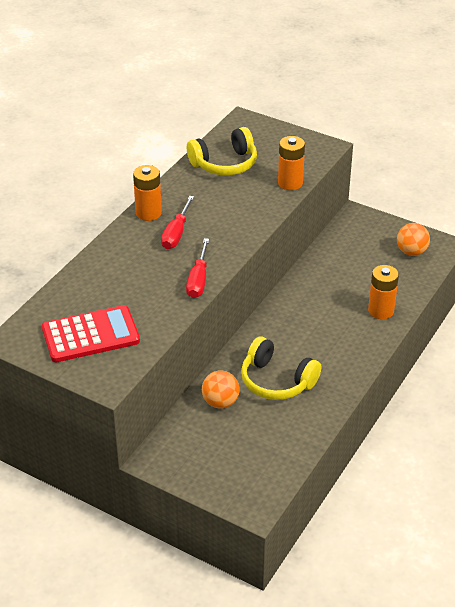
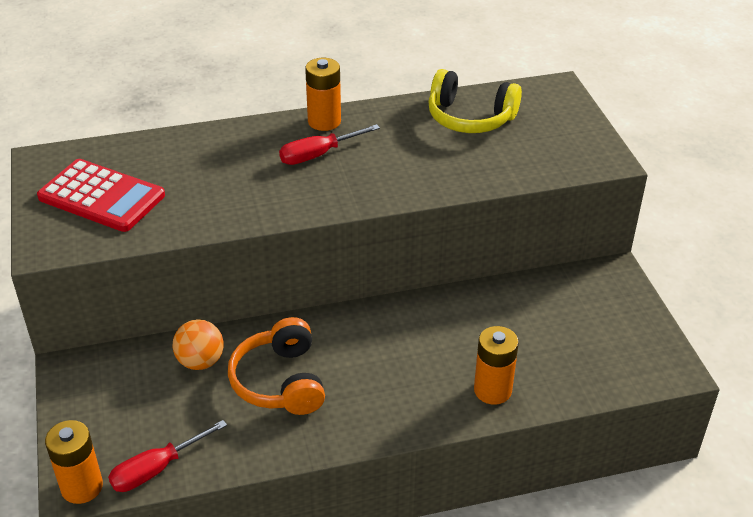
camera: 45 degrees right, 0 degrees up
red screwdriver [186,238,209,298] -> red screwdriver moved to [108,420,227,492]
yellow headphones [241,337,322,400] -> orange headphones [228,317,325,415]
orange battery [278,136,305,190] -> orange battery moved to [45,420,103,504]
orange ball [397,223,430,256] -> none

